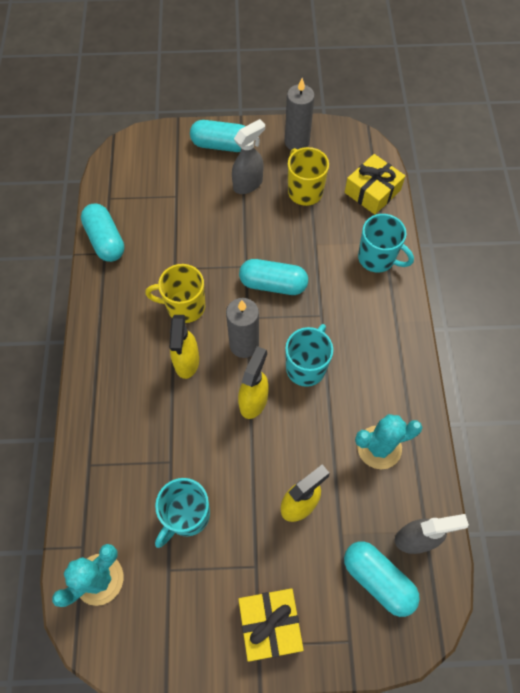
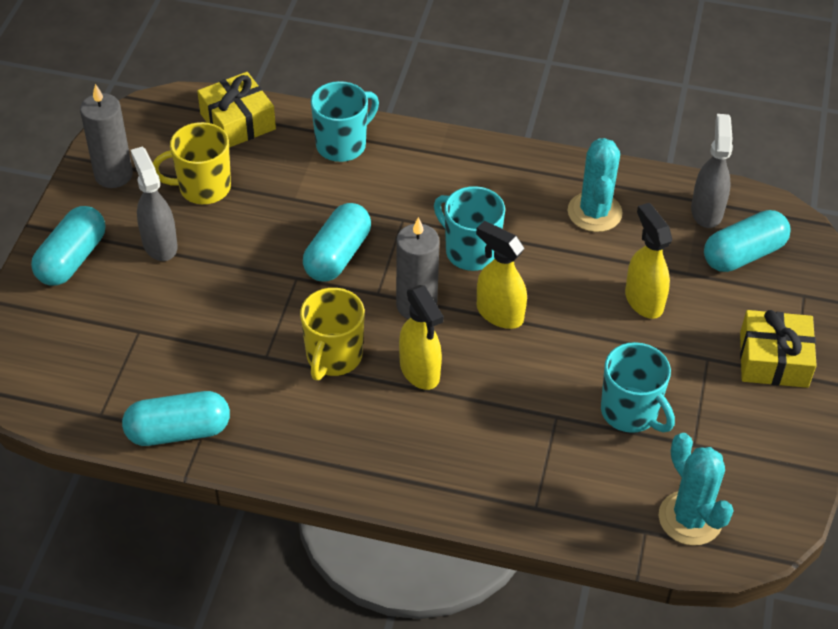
camera: 75 degrees left, 15 degrees down
yellow spray bottle [169,315,199,379] -> yellow spray bottle turned 45 degrees clockwise [399,285,444,390]

